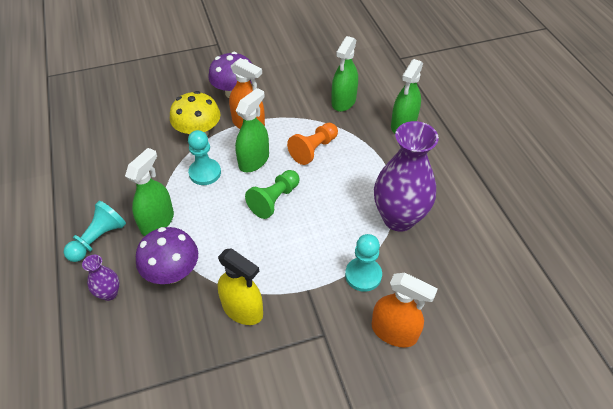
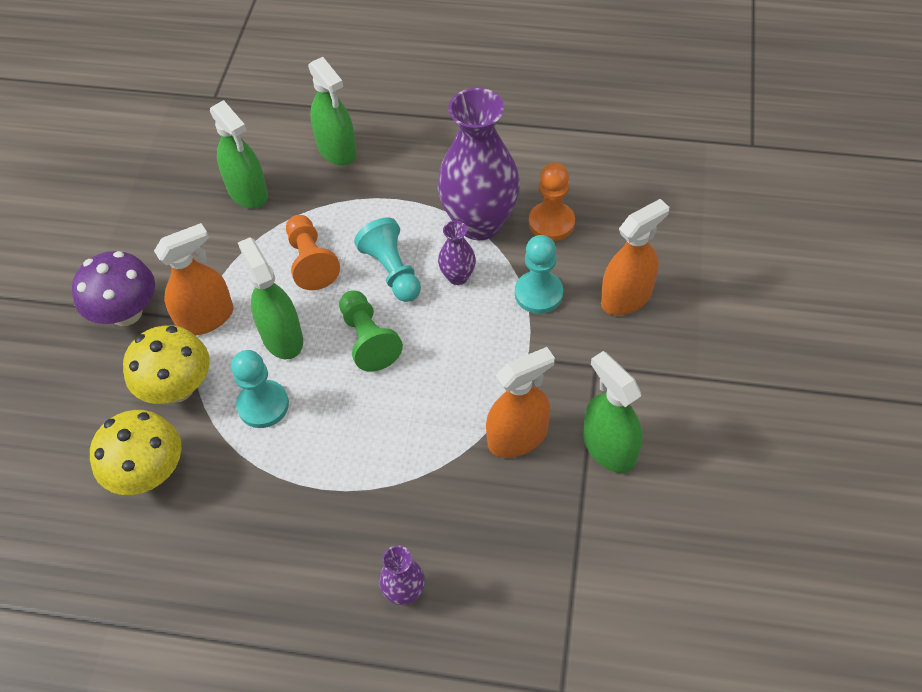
camera: 60 degrees left, 5 degrees up
turquoise pawn [64,201,126,262] -> turquoise pawn moved to [354,217,421,302]
green spray bottle [125,148,174,236] -> green spray bottle moved to [583,351,643,473]
purple mushroom [136,227,198,284] -> none
yellow spray bottle [218,248,263,325] -> orange spray bottle [486,347,555,458]
none -> yellow mushroom [90,410,181,495]
none -> purple vase [438,221,476,285]
none -> orange pawn [529,162,575,241]

